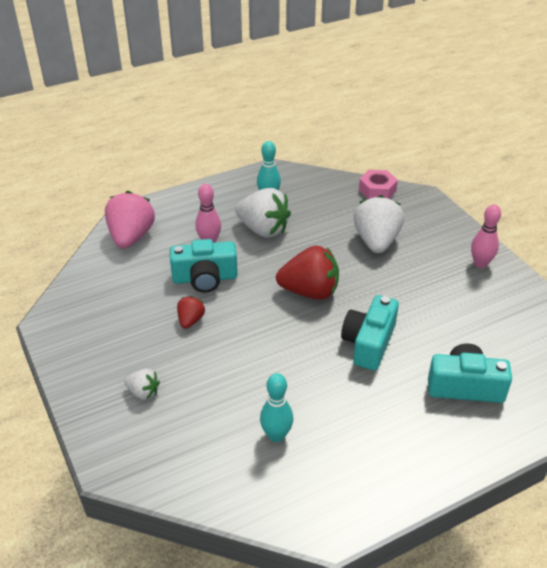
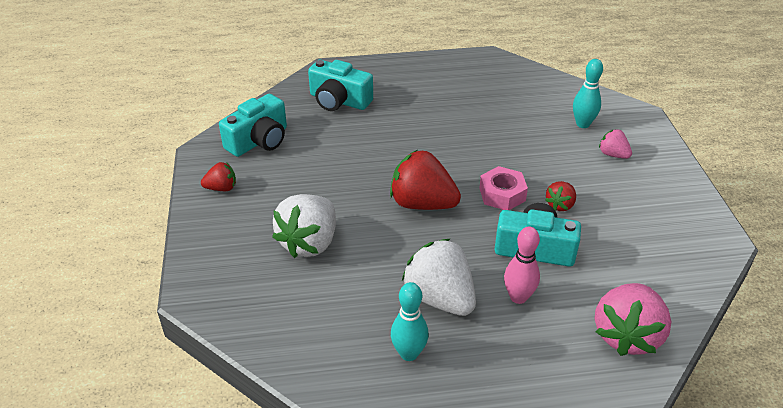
camera: 160 degrees left, 0 degrees up
white strawberry [124,369,160,400] -> pink strawberry [599,129,632,159]
turquoise bowling pin [260,373,293,442] -> turquoise bowling pin moved to [573,59,603,128]
turquoise camera [341,295,399,371] -> turquoise camera moved to [219,94,287,157]
pink nut [359,170,398,199] -> pink nut moved to [479,166,528,210]
pink bowling pin [471,204,501,268] -> red strawberry [201,162,236,191]

